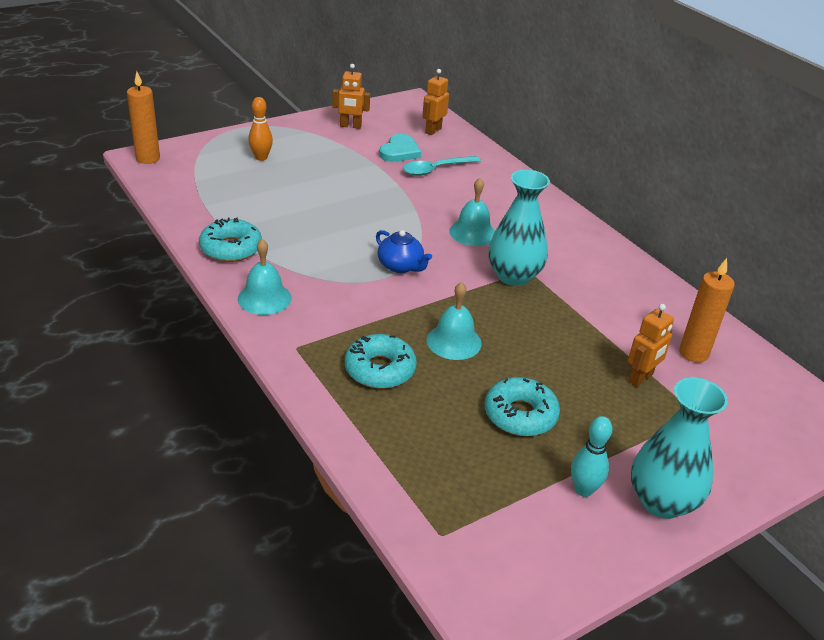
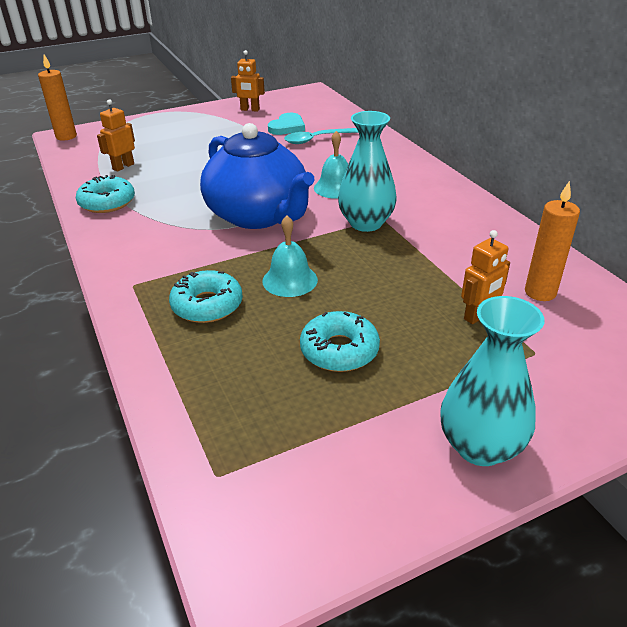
camera: 10 degrees right, 0 degrees up
turquoise bell [238,239,292,315] -> none
orange bowling pin [248,97,273,161] -> none
blue teapot [376,230,432,273] -> blue teapot [200,123,315,229], size x2.35
orange robot [422,69,449,135] -> orange robot moved to [97,99,135,172]
turquoise bowling pin [571,416,613,497] -> none

